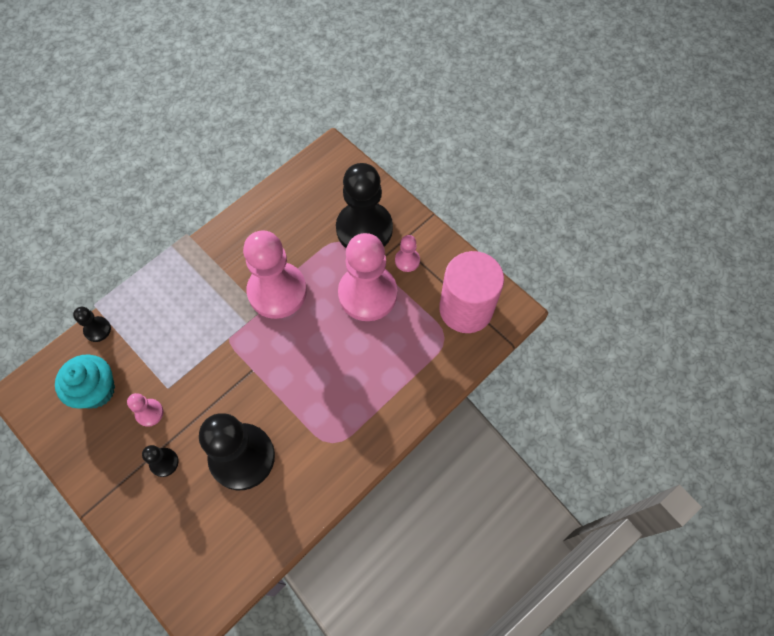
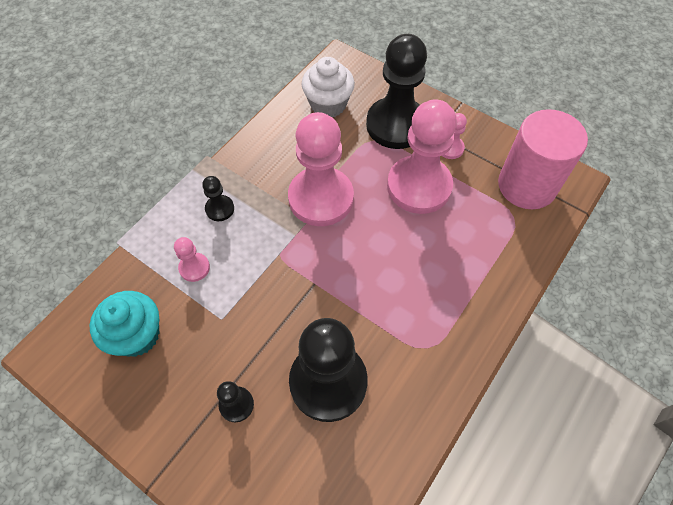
camera: 10 degrees left, 5 degrees down
black pawn [73,307,111,342] -> black pawn moved to [202,176,234,221]
pink pawn [127,393,163,427] -> pink pawn moved to [174,237,210,282]
none -> white cupcake [301,57,355,117]

